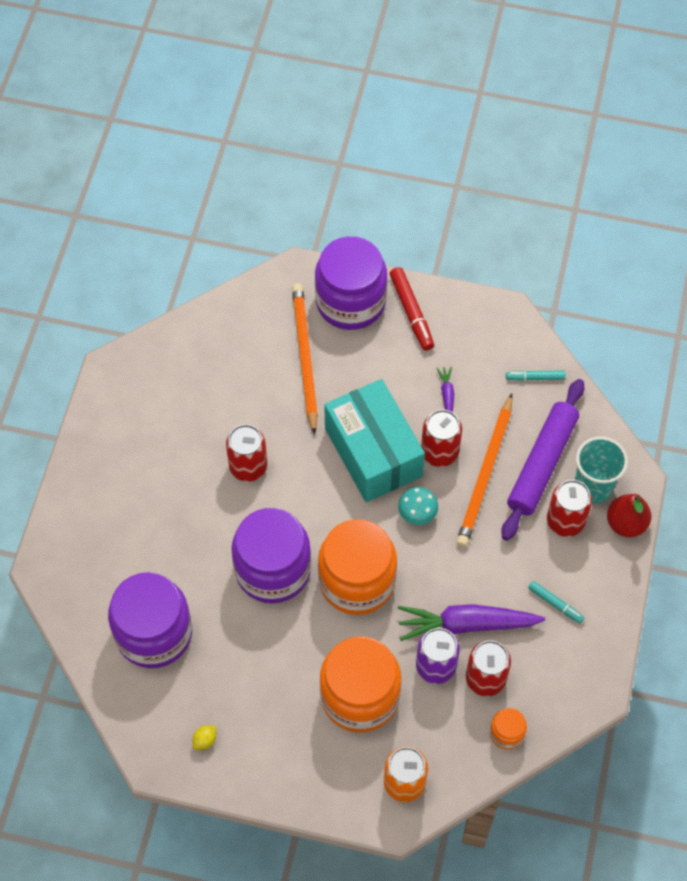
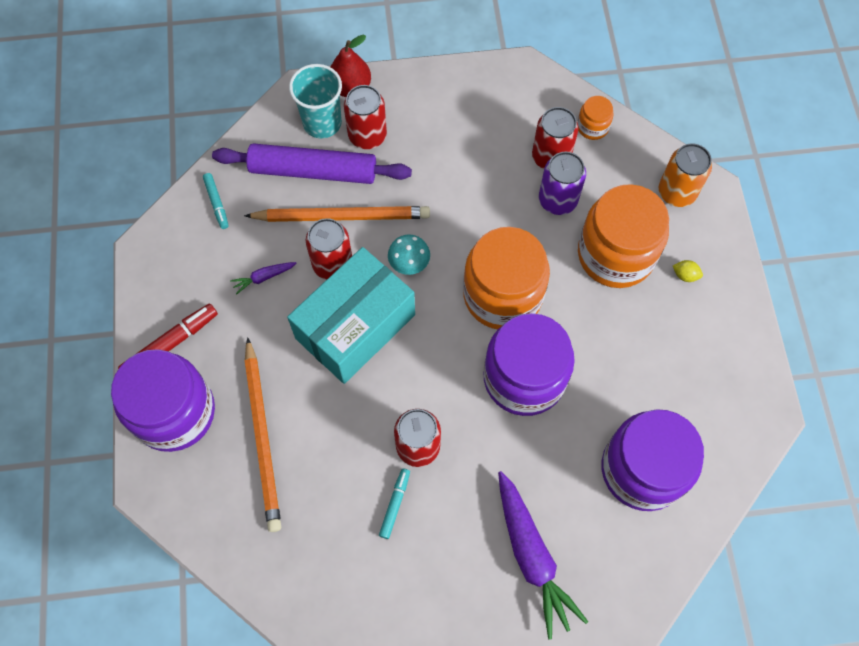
camera: 110 degrees left, 5 degrees up
yellow lemon [192,726,216,750] -> yellow lemon moved to [673,260,703,282]
orange pencil [292,283,318,435] -> orange pencil turned 75 degrees counterclockwise [245,337,281,532]
purple carrot [398,604,545,641] -> purple carrot moved to [498,471,588,640]
turquoise marker [528,581,584,623] -> turquoise marker moved to [379,468,410,539]

